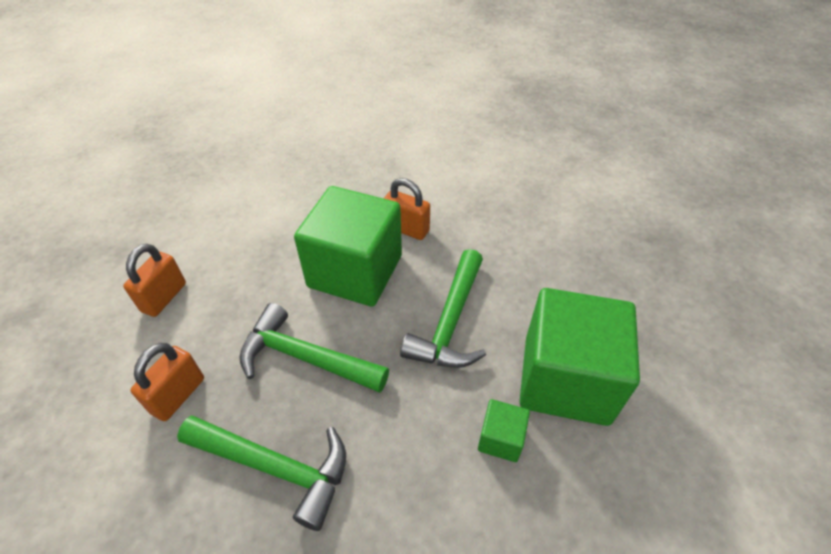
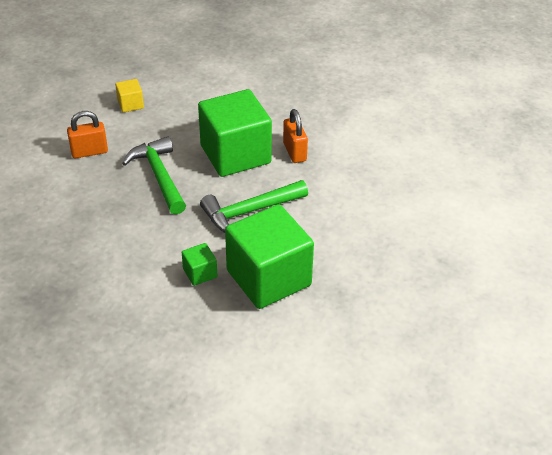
camera: 45 degrees right, 5 degrees down
orange padlock [123,243,186,317] -> yellow cube [115,79,144,113]
green hammer [177,415,346,531] -> none

